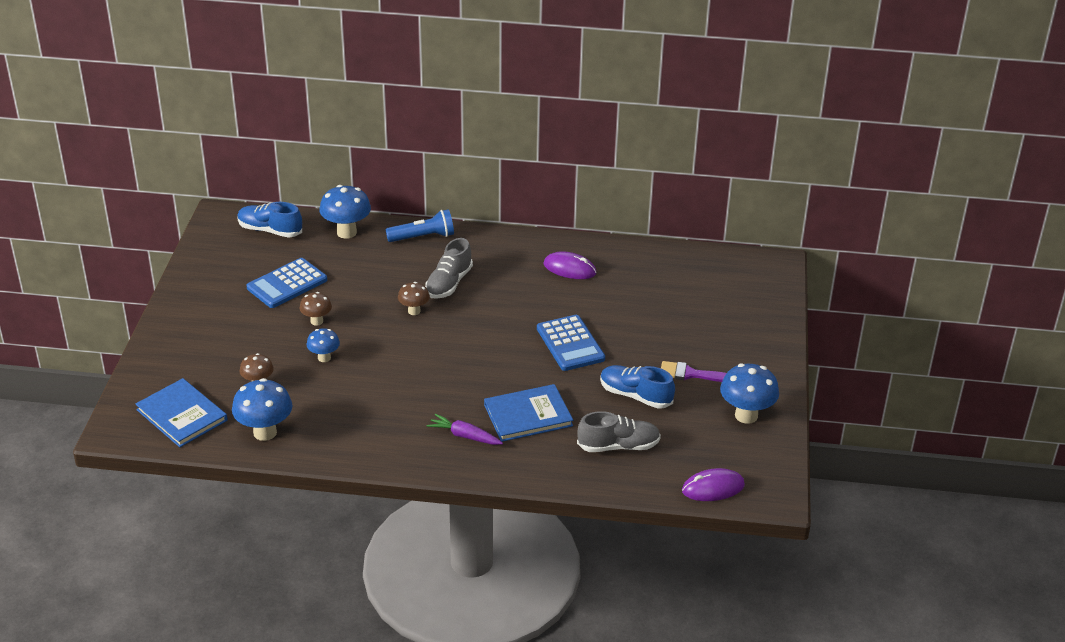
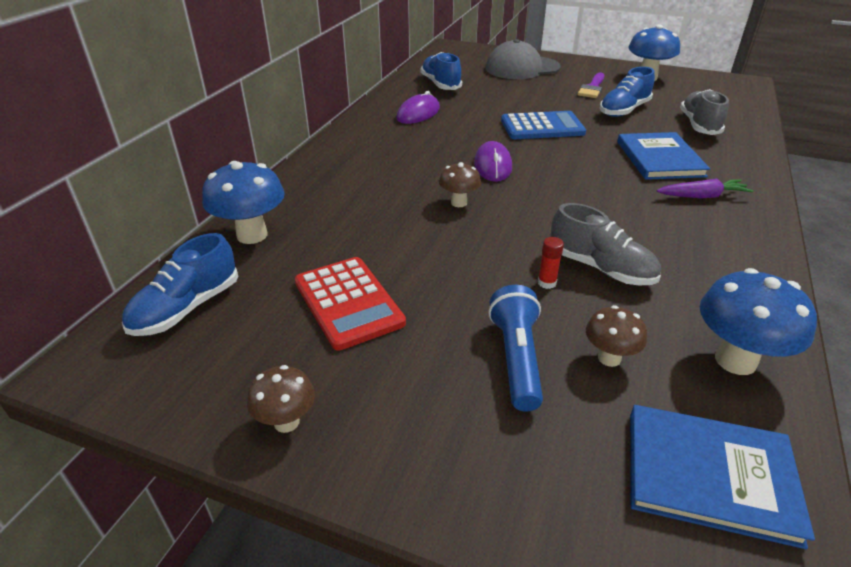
camera: 75 degrees left, 0 degrees up
blue book [136,378,228,447] -> blue book turned 45 degrees clockwise [630,405,815,549]
blue calculator [247,258,327,308] -> red calculator [295,257,406,351]
brown mushroom [299,292,332,326] -> brown mushroom moved to [247,365,315,433]
blue mushroom [306,328,340,362] -> red glue stick [538,237,564,289]
blue flashlight [386,209,454,242] -> blue flashlight moved to [488,285,543,412]
grey shoe [425,238,473,299] -> grey shoe moved to [551,203,661,285]
purple carrot [427,414,503,445] -> purple carrot turned 135 degrees counterclockwise [657,179,753,198]
purple mouse [682,468,745,501] -> purple mouse moved to [474,141,512,182]
none -> blue shoe [421,52,462,90]
none -> grey cap [486,39,561,79]

